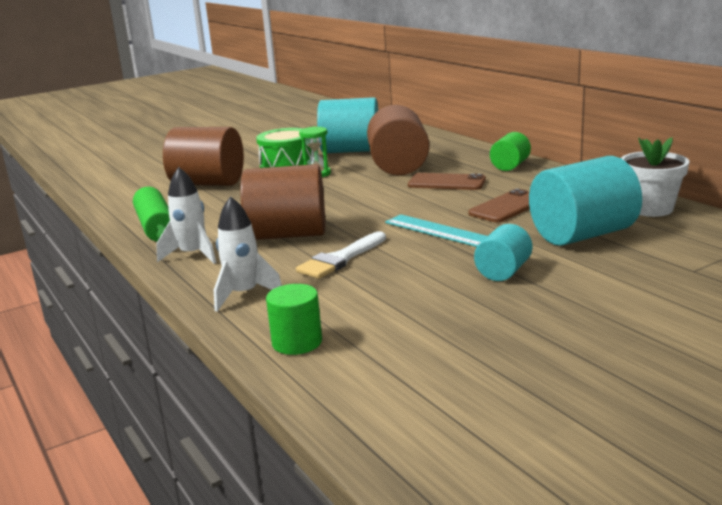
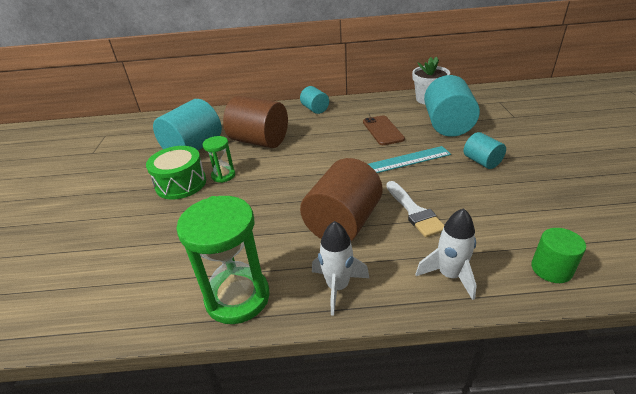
camera: 60 degrees left, 15 degrees up
green rolling pin [133,187,170,242] -> green hourglass [176,196,270,324]
brown cylinder [163,127,244,186] -> none
brown phone [408,173,486,190] -> none
green cylinder [490,132,531,171] -> turquoise cylinder [300,86,329,114]

